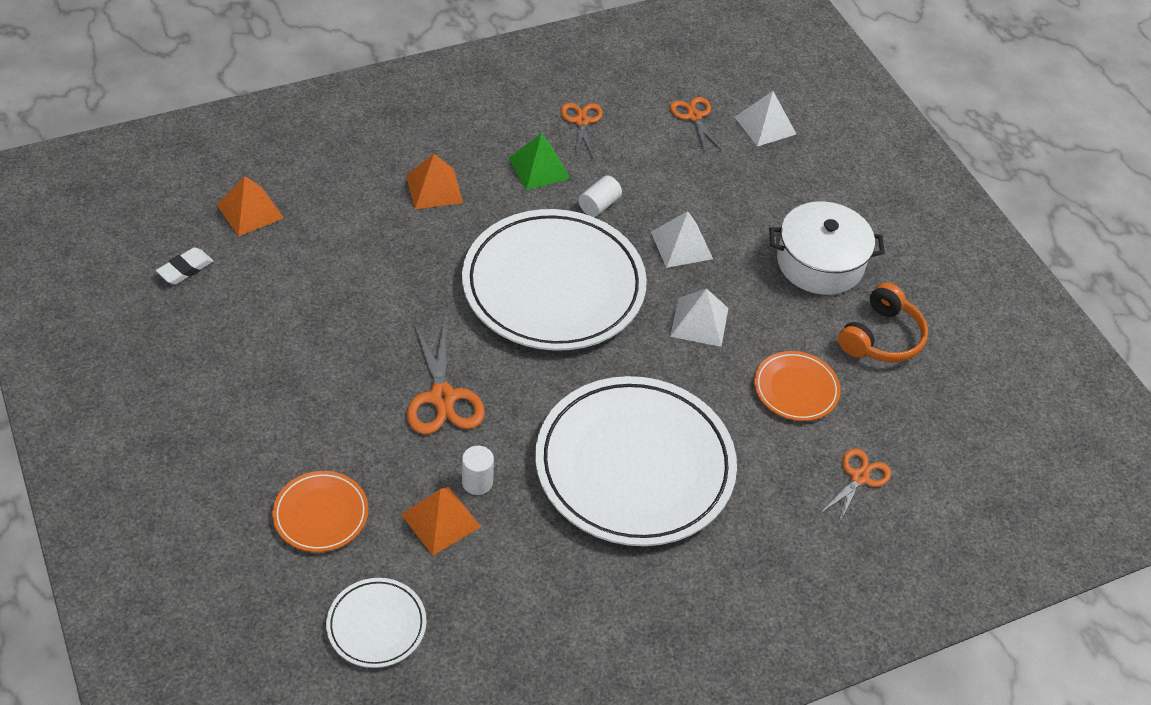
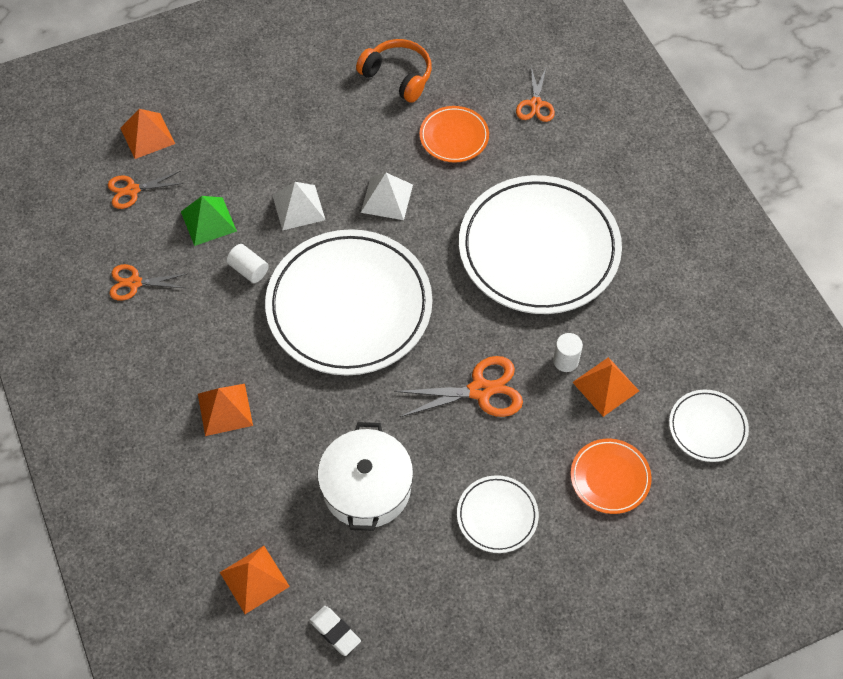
camera: 85 degrees left, 10 degrees up
green pyramid [509,133,571,190] -> green pyramid moved to [181,196,237,246]
white pyramid [735,91,796,147] -> orange pyramid [120,109,175,159]
white pot [769,202,885,295] -> white pot moved to [318,422,413,531]
orange scissors [820,448,891,525] -> orange scissors turned 120 degrees counterclockwise [516,66,555,122]
none -> white plate [457,475,539,553]

